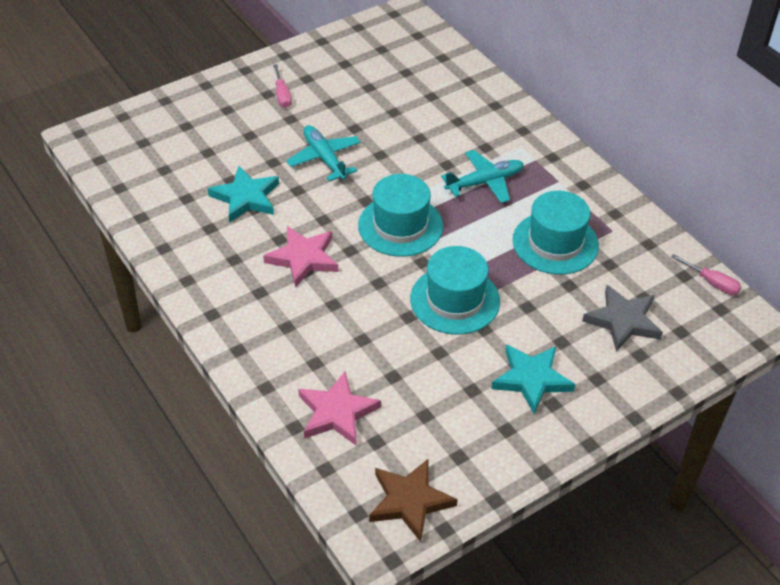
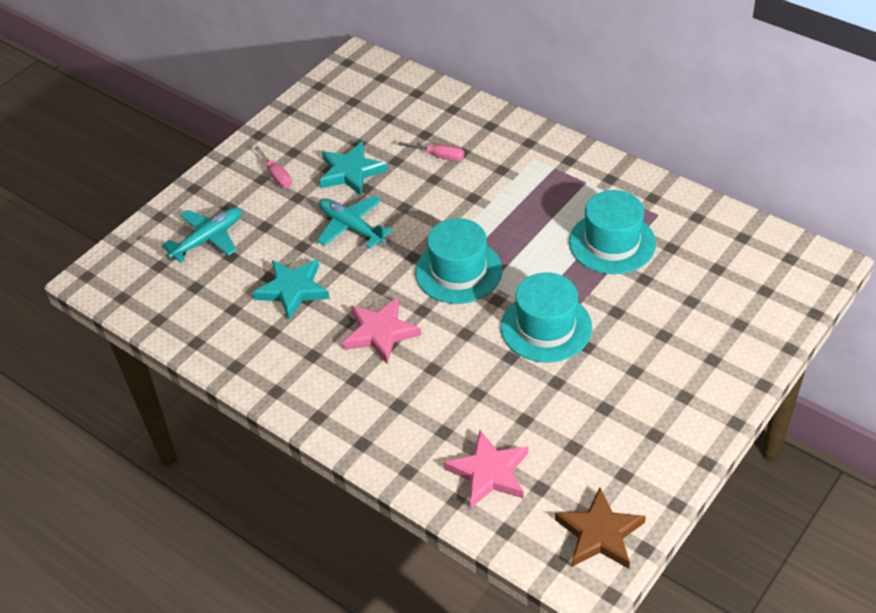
camera: 15 degrees left, 0 degrees up
turquoise plane [441,150,524,203] -> turquoise plane moved to [162,208,241,263]
turquoise star [491,344,576,414] -> turquoise star moved to [319,141,387,196]
grey star [582,285,663,352] -> none
pink screwdriver [671,254,741,295] -> pink screwdriver moved to [398,142,464,161]

